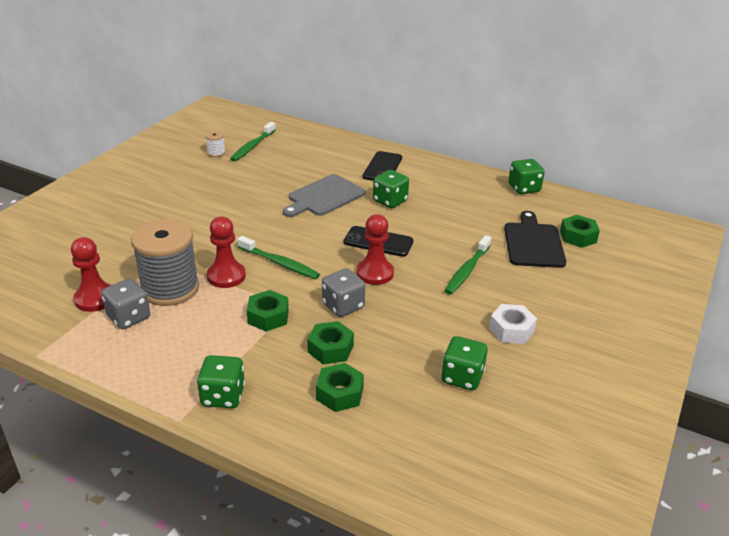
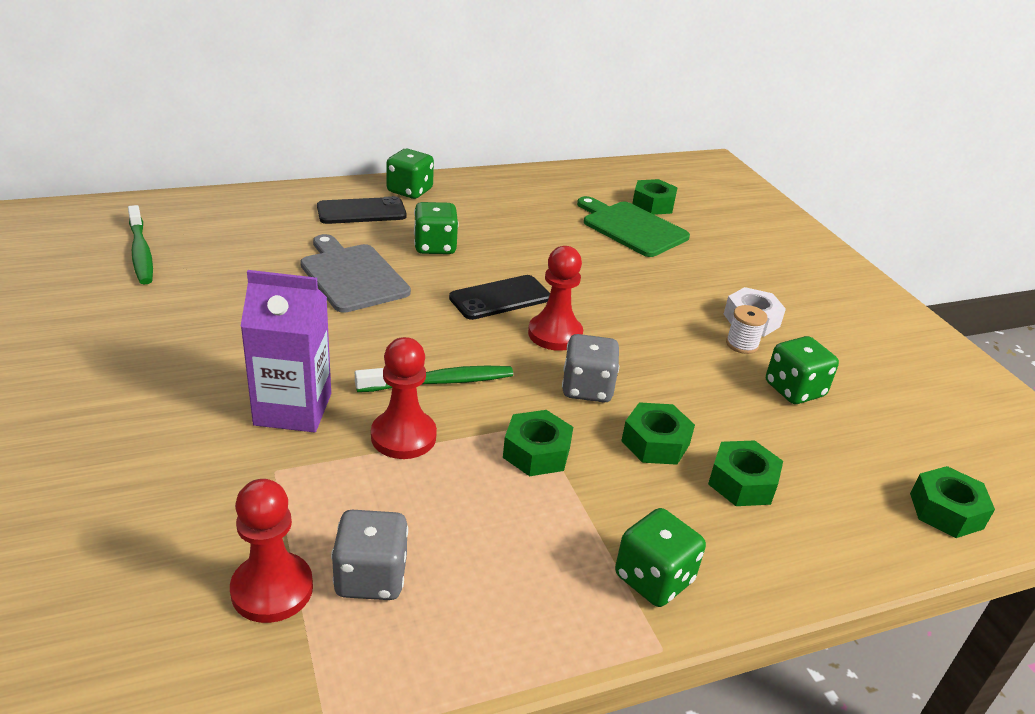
camera: 50 degrees left, 0 degrees up
grey spool [131,219,199,306] -> none
white spool [205,131,225,157] -> white spool moved to [726,305,768,354]
grey cutting board [283,174,365,217] -> grey cutting board turned 150 degrees clockwise [300,234,411,313]
black phone [363,151,402,181] -> black phone turned 75 degrees counterclockwise [317,196,407,224]
green toothbrush [445,235,491,295] -> none
black cutting board [504,211,566,268] -> green cutting board [577,196,690,257]
green dice [508,159,545,194] -> green dice moved to [386,149,434,199]
none -> purple carton [240,270,331,433]
none -> green nut [910,466,995,538]

